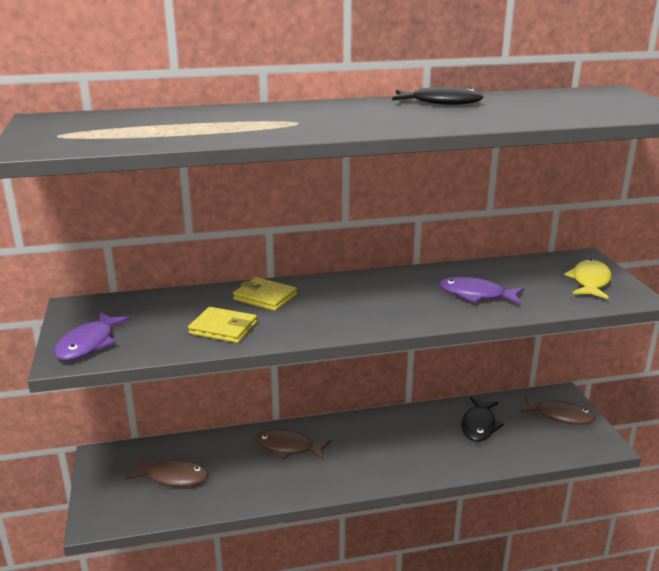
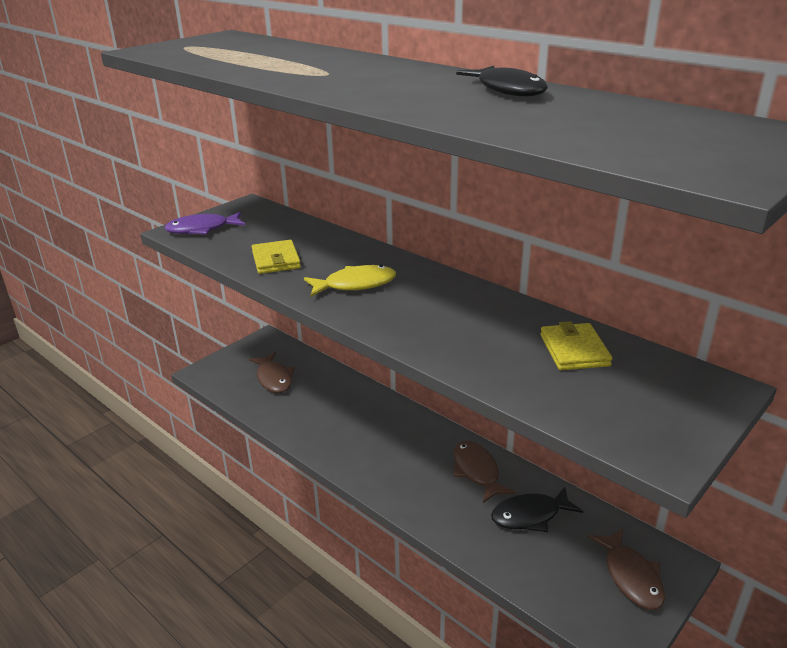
camera: 55 degrees right, 5 degrees up
yellow wallet [233,277,297,311] -> yellow wallet moved to [540,321,613,370]
brown fish [255,429,332,460] -> brown fish moved to [454,441,515,503]
purple fish [439,276,524,305] -> none
yellow fish [564,259,612,299] -> yellow fish moved to [304,265,396,297]

